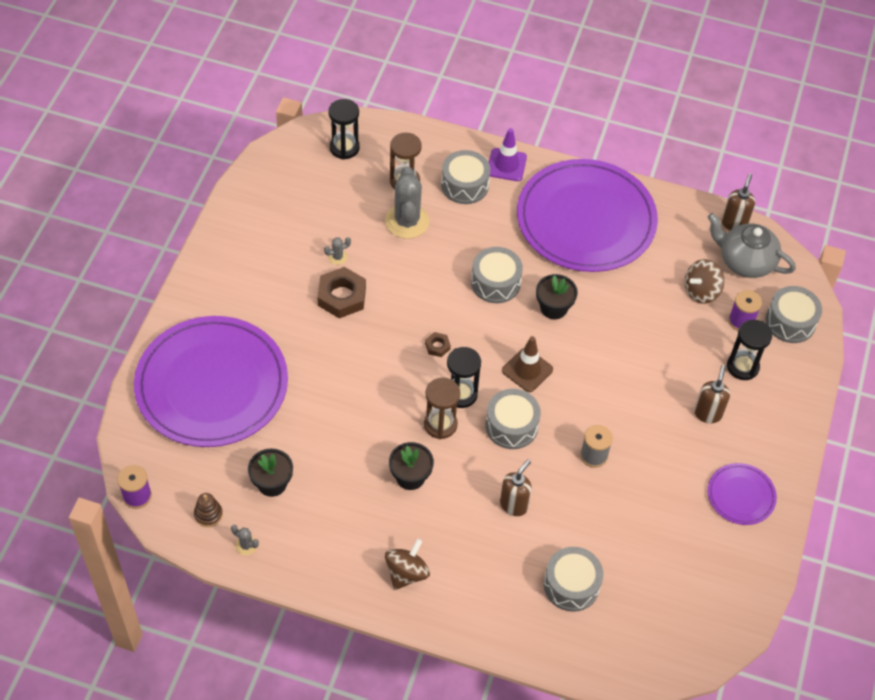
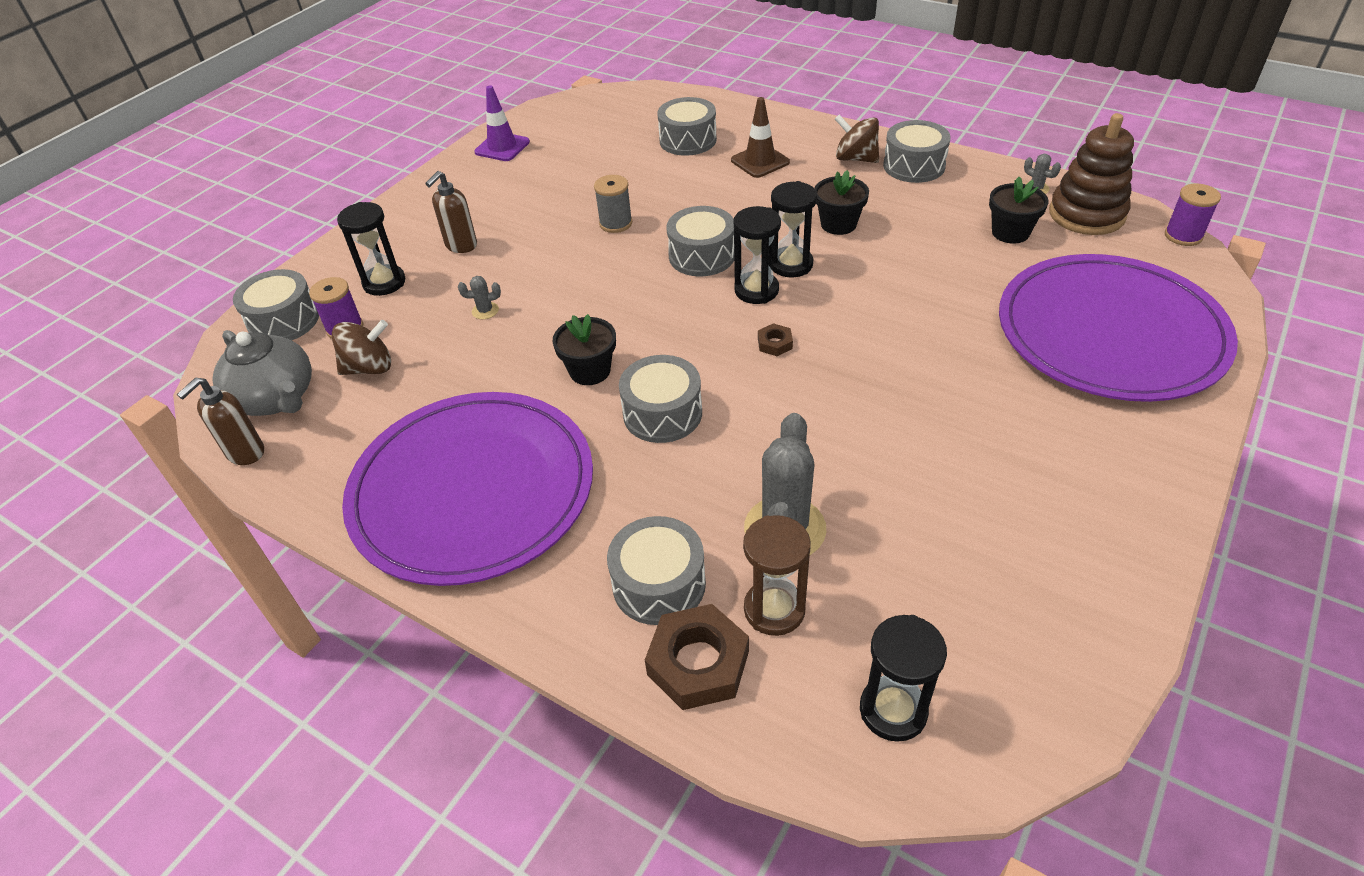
camera: 160 degrees left, 10 degrees down
brown stacking toy [194,493,223,527] -> brown stacking toy [1049,113,1134,235], size x2.17
brown nut [317,267,366,318] -> brown nut moved to [645,604,749,710]
grey cactus [324,237,351,265] -> grey cactus moved to [458,276,501,319]
brown spinning top [385,539,430,590] -> brown spinning top turned 75 degrees clockwise [835,114,879,163]
brown hourglass [424,378,460,439] -> black hourglass [771,181,817,278]
purple traffic cone [489,128,527,181] -> purple traffic cone moved to [474,85,530,161]
brown soap dispenser [500,459,532,516] -> none
brown traffic cone [502,336,553,392] -> brown traffic cone moved to [731,97,790,178]
purple plate [708,463,777,525] -> none
none -> grey drum [883,120,951,183]

